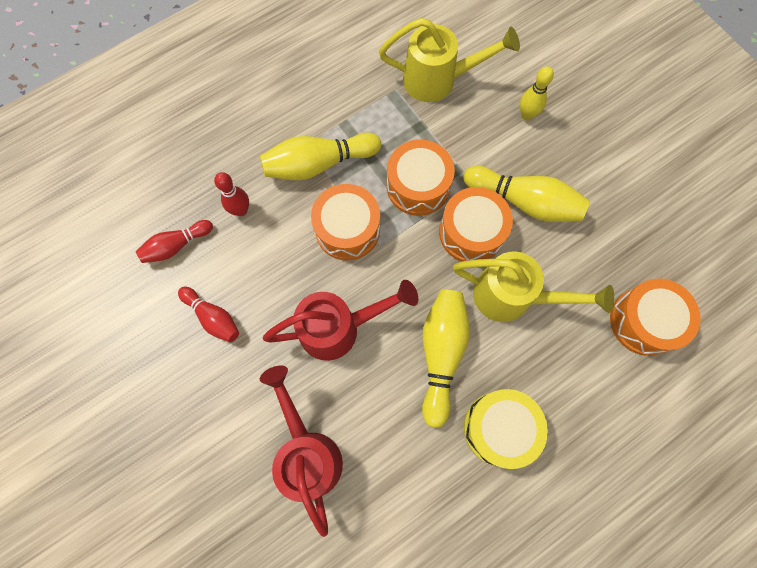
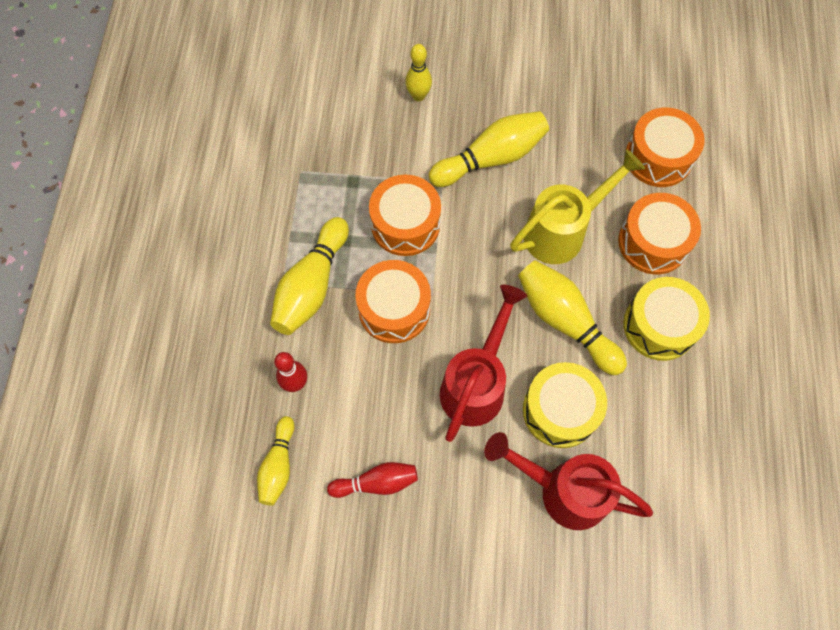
camera: 50 degrees left, 5 degrees down
red bowling pin [136,220,213,263] -> yellow bowling pin [257,416,295,506]
yellow watering can [379,18,520,102] -> none
orange drum [439,187,513,262] -> orange drum moved to [618,193,701,274]
none -> yellow drum [523,362,607,448]

